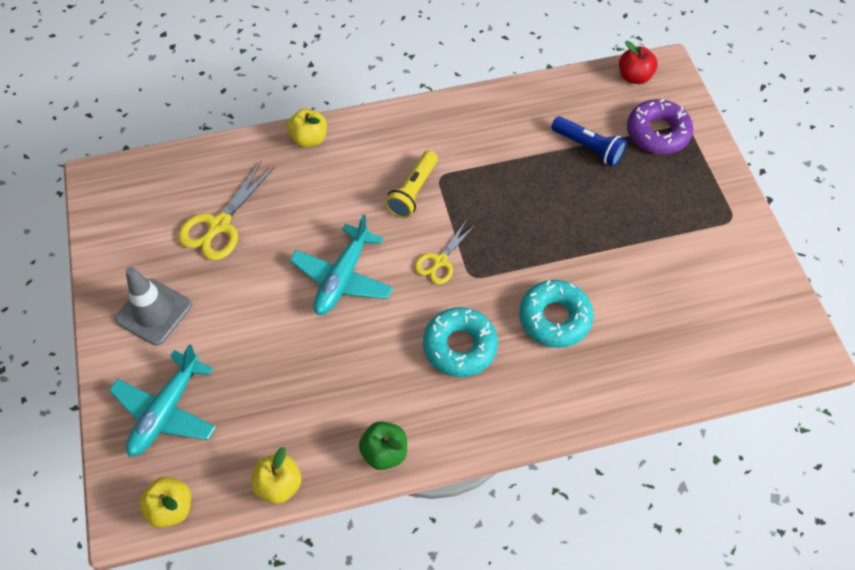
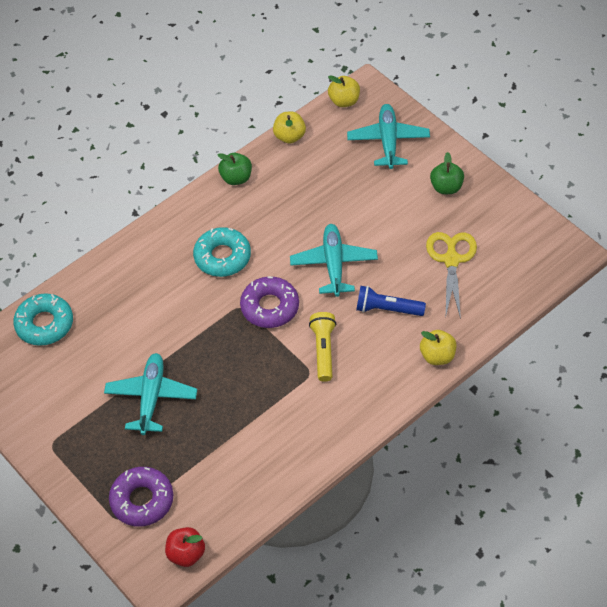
camera: 155 degrees right, 5 degrees down
grey traffic cone [115,267,192,346] -> green apple [430,152,464,194]
yellow scissors [414,221,476,284] -> purple donut [240,276,299,328]
turquoise donut [519,280,594,348] -> turquoise donut moved to [13,293,73,346]
blue flashlight [551,116,627,166] -> blue flashlight moved to [356,286,426,316]
none -> turquoise plane [104,353,197,435]

